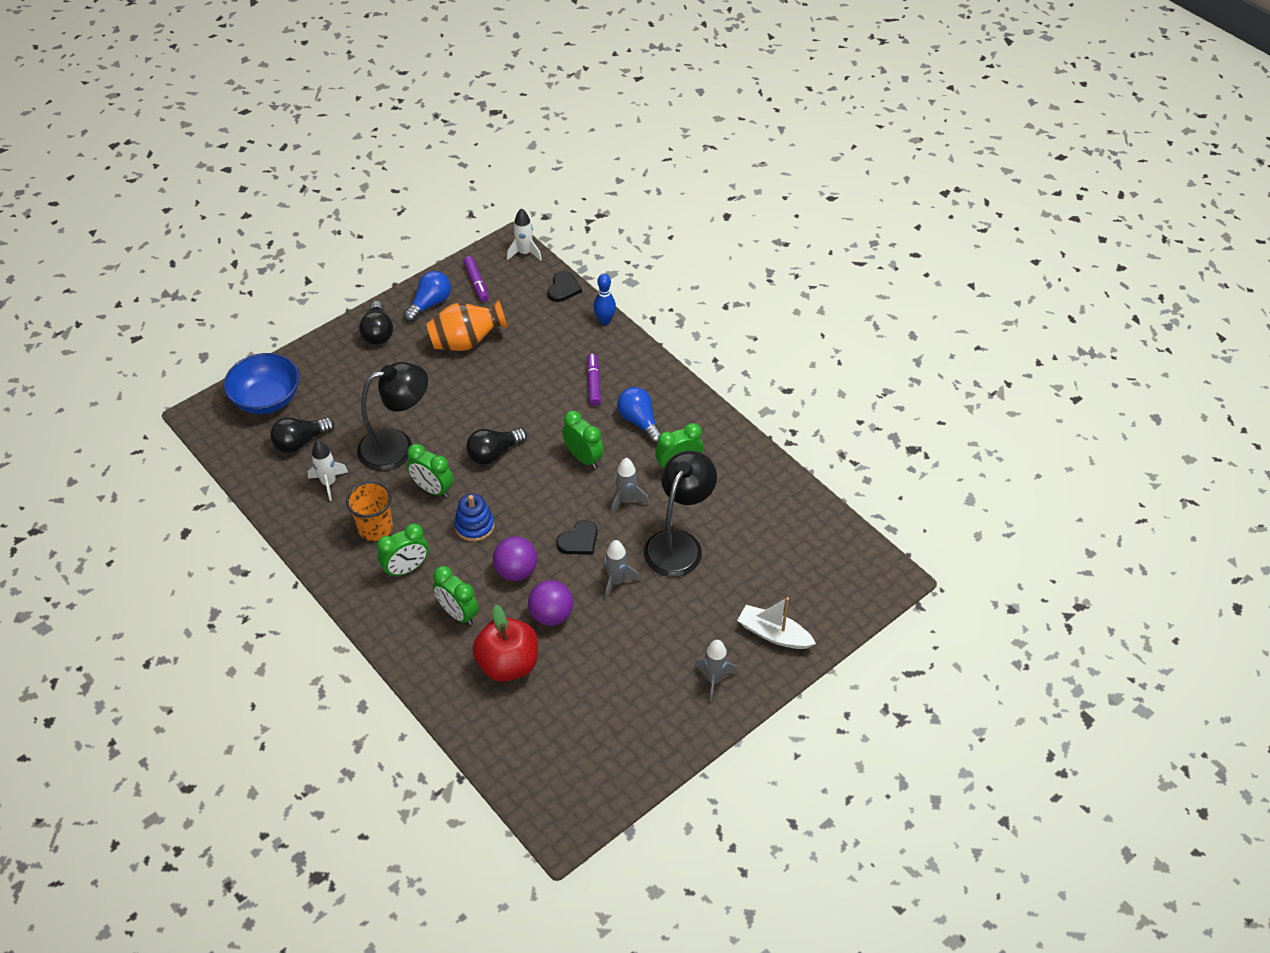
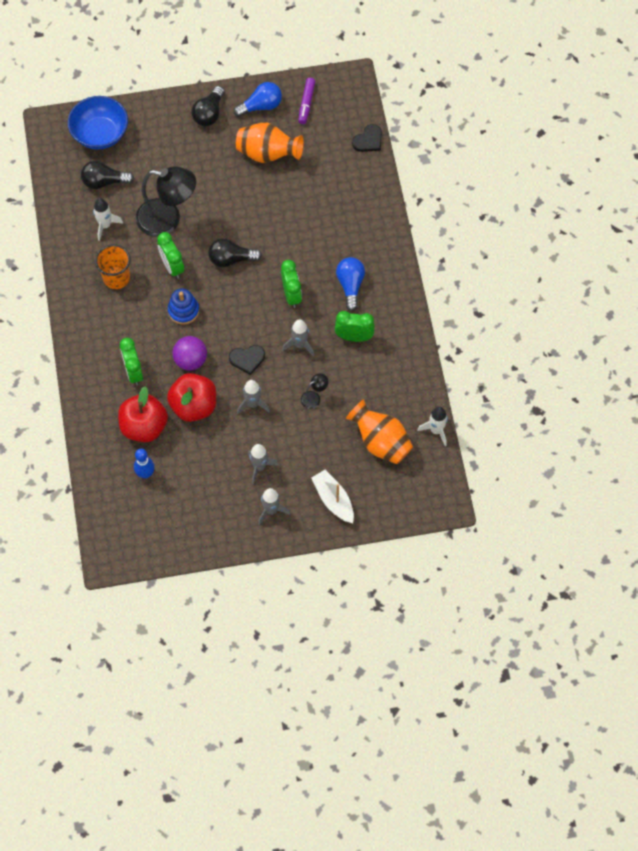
camera: 30 degrees right, 15 degrees up
green clock [377,523,429,578] -> none
white rocket [507,208,542,261] -> white rocket moved to [418,407,448,446]
purple ball [528,580,573,626] -> red apple [167,373,216,422]
purple marker [587,354,601,406] -> none
blue bowling pin [593,274,616,325] -> blue bowling pin moved to [134,448,155,479]
black lamp [644,451,717,577] -> black lamp [301,373,328,409], size x0.43
none -> grey rocket [248,444,279,484]
none -> orange vase [346,399,413,464]

